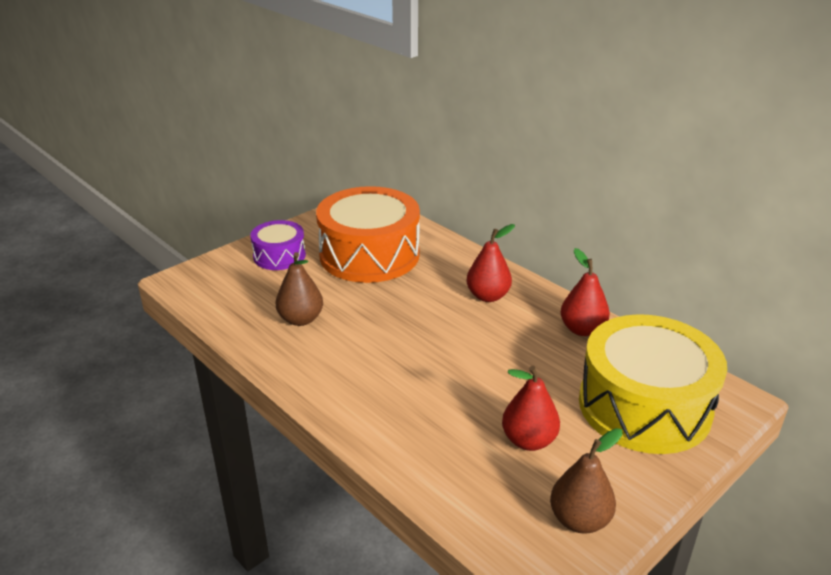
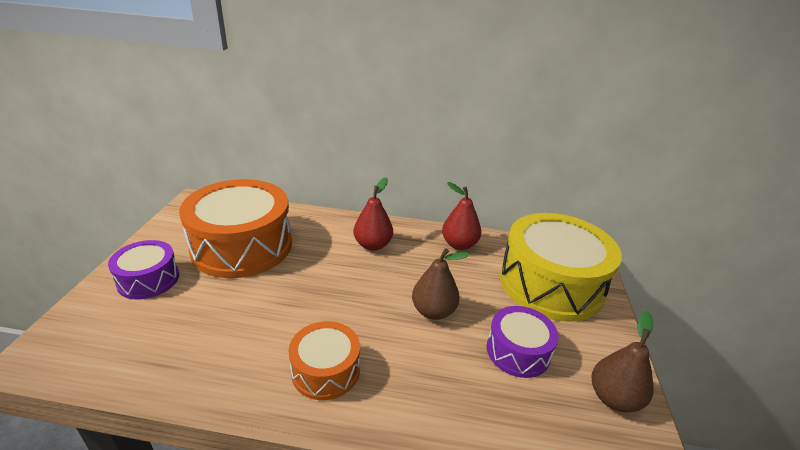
camera: 40 degrees left, 0 degrees up
brown pear [276,252,323,326] -> brown pear moved to [412,248,469,320]
red pear [502,366,560,451] -> purple drum [487,306,558,378]
none -> orange drum [289,321,360,400]

